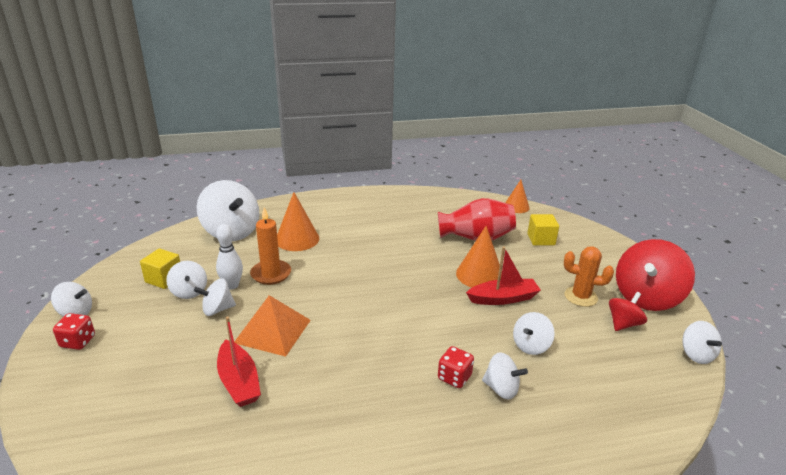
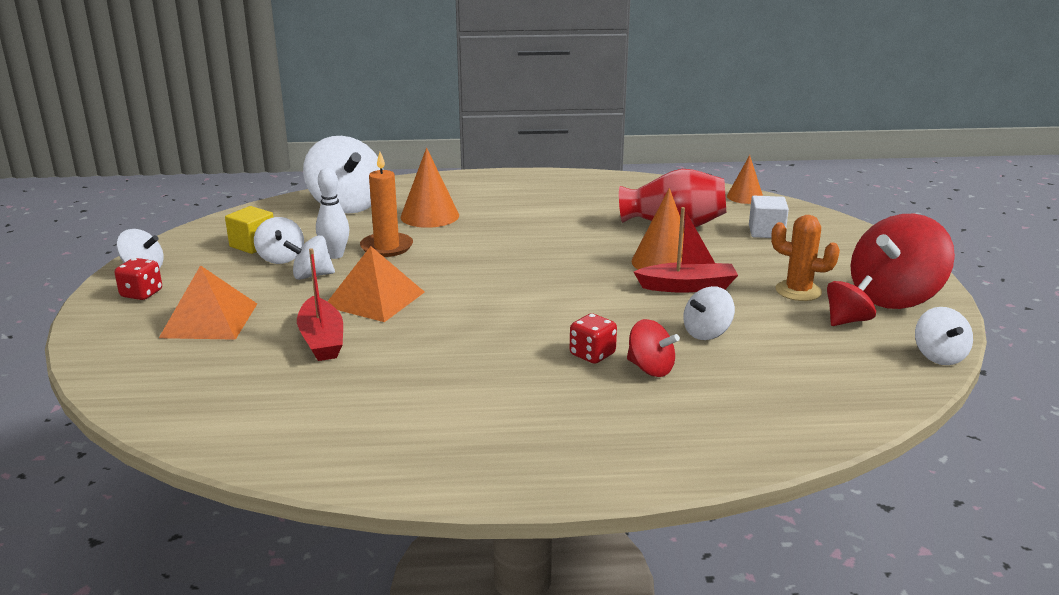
camera: 10 degrees right, 5 degrees down
white spinning top [482,352,528,399] -> red spinning top [627,319,680,377]
yellow cube [527,214,559,246] -> white cube [749,196,789,238]
none -> orange pyramid [159,265,257,340]

